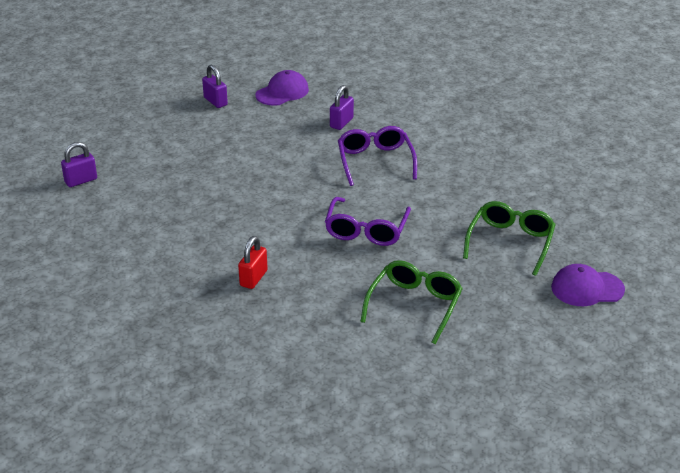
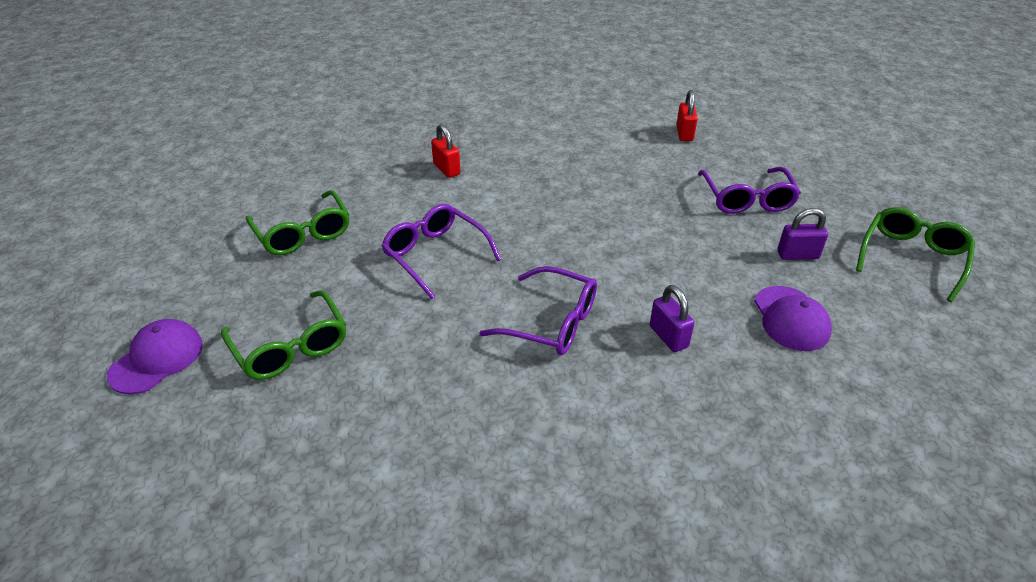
camera: 125 degrees right, 5 degrees up
purple padlock [61,142,97,187] -> red padlock [676,90,698,141]
none -> purple glasses [698,167,801,214]
none -> green glasses [856,207,975,302]

